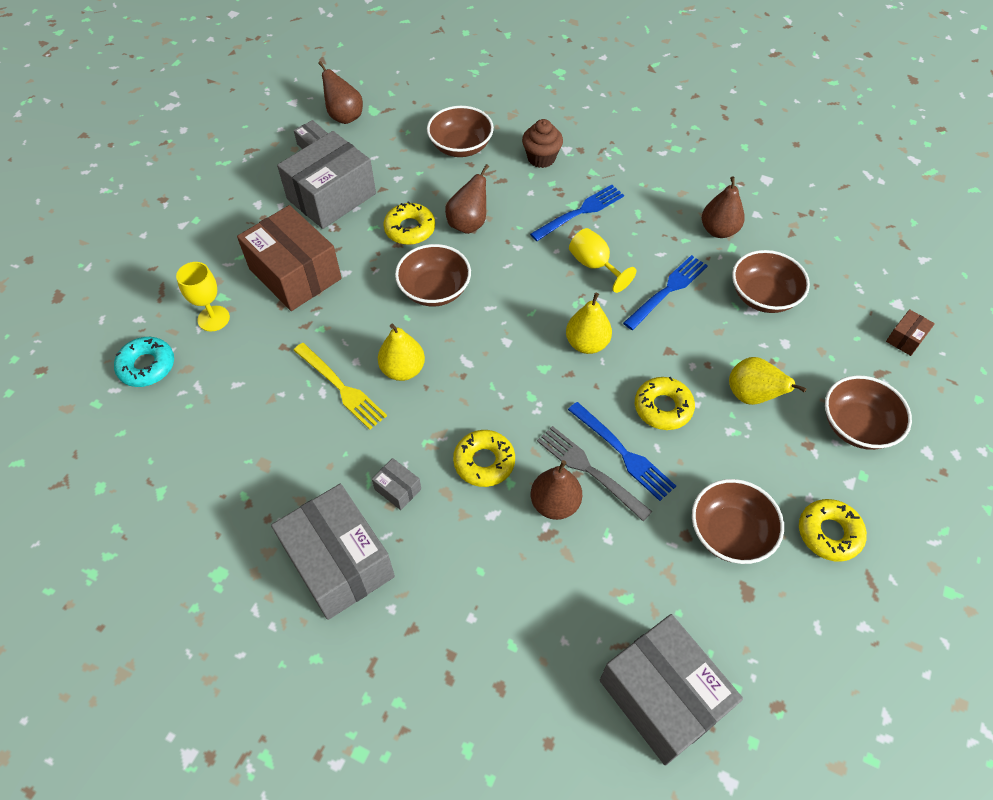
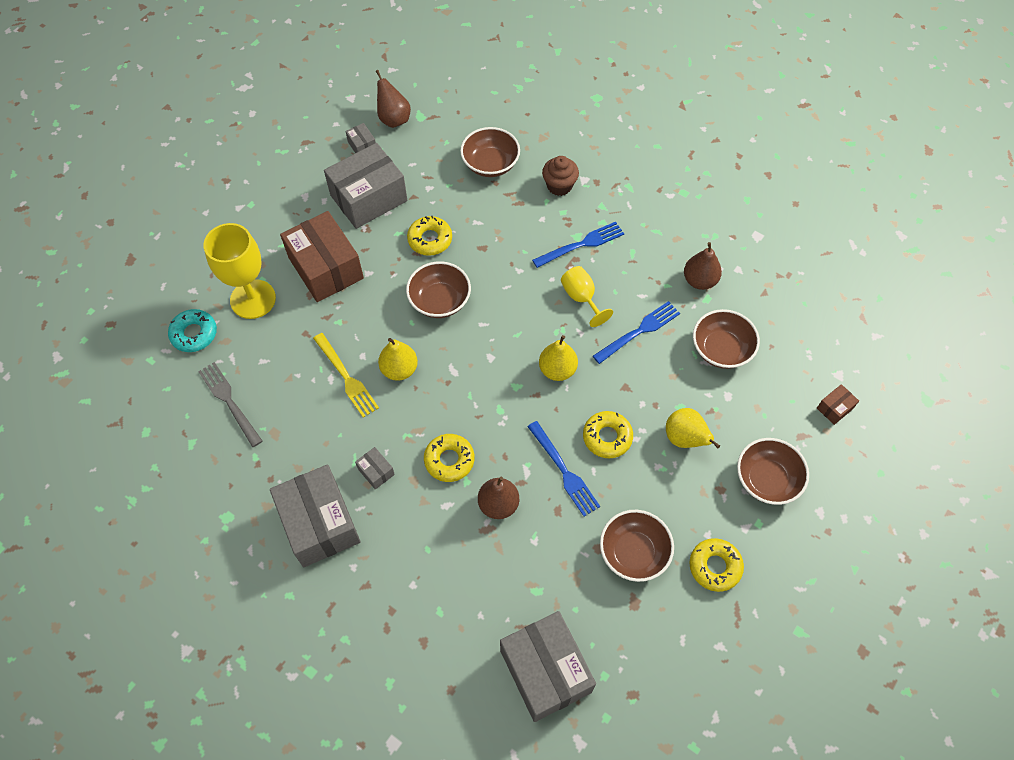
camera: 10 degrees right, 5 degrees up
yellow goblet [176,262,230,331] -> yellow goblet [204,223,276,319], size x1.71
brown pear [445,164,489,234] -> none
grey fork [537,426,653,521] -> grey fork moved to [198,362,262,447]

